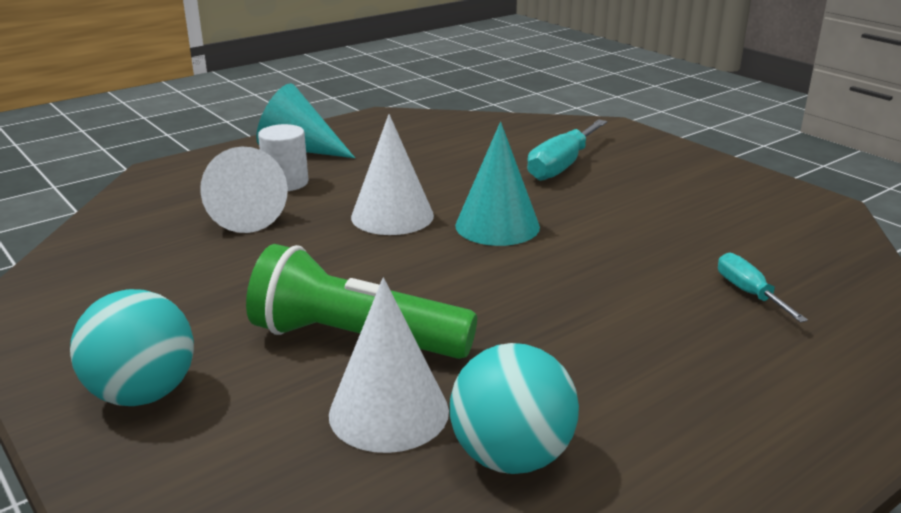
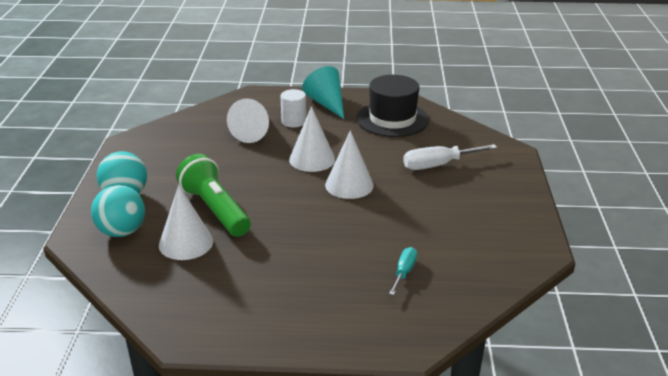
camera: 40 degrees right, 5 degrees up
turquoise ball [450,343,579,474] -> turquoise ball moved to [91,185,145,237]
turquoise cone [455,122,540,246] -> white cone [325,130,374,199]
turquoise screwdriver [527,119,607,181] -> white screwdriver [403,144,497,170]
none -> black hat [356,75,429,137]

